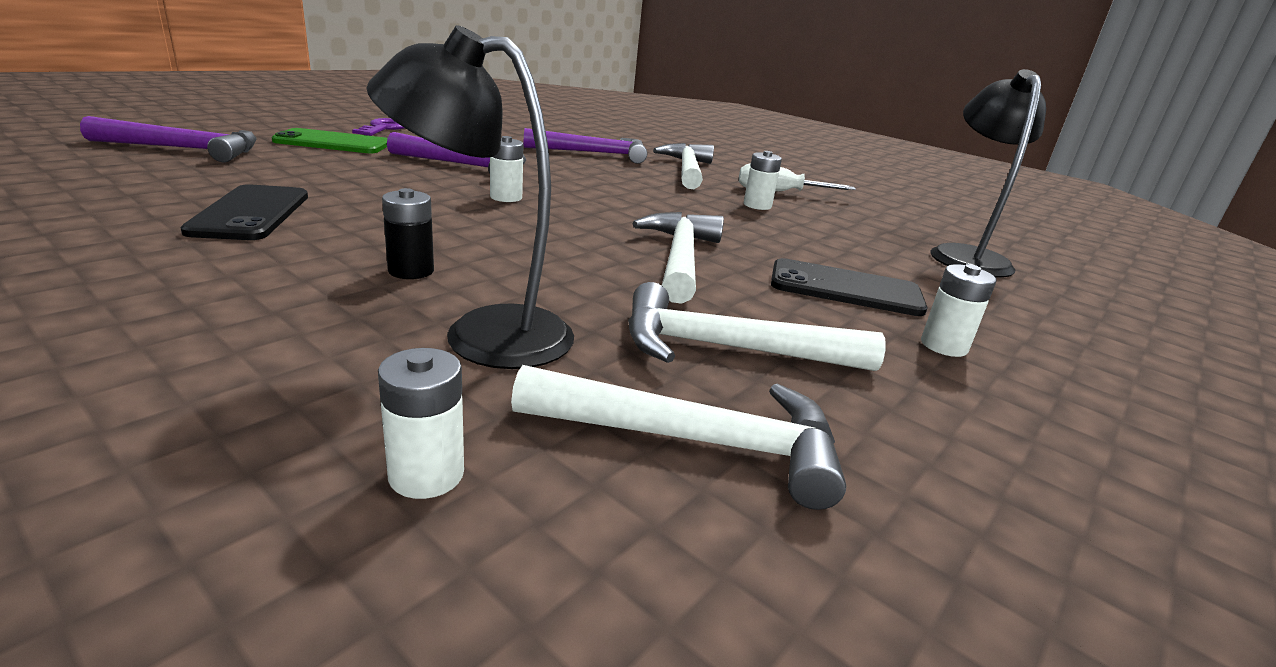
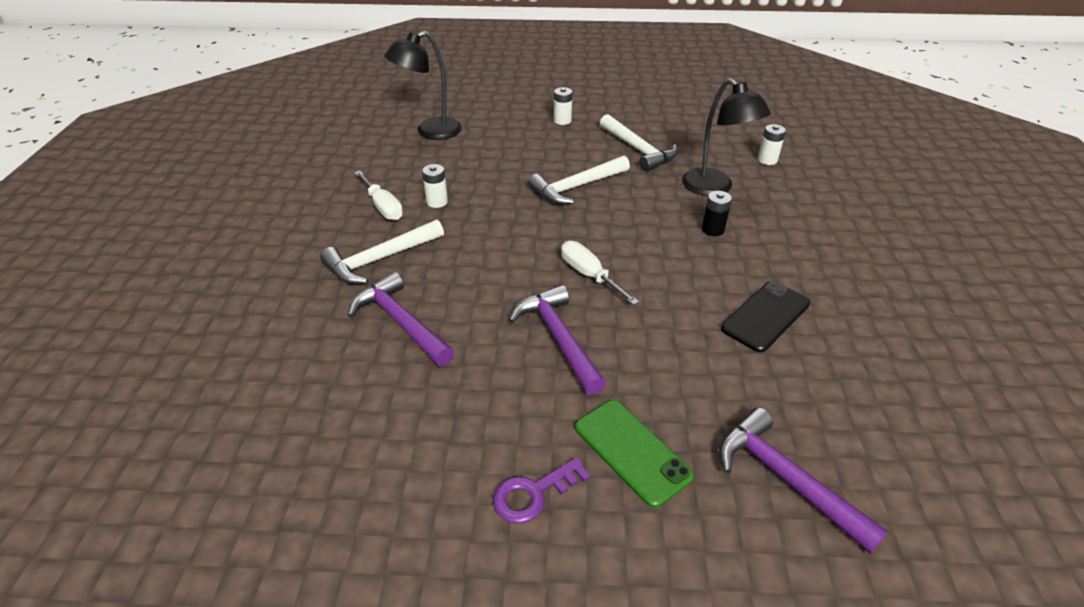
camera: 125 degrees left, 15 degrees up
white battery [490,136,524,202] -> white screwdriver [561,241,639,305]
white hammer [511,365,846,510] -> none
black phone [771,258,928,316] -> none

